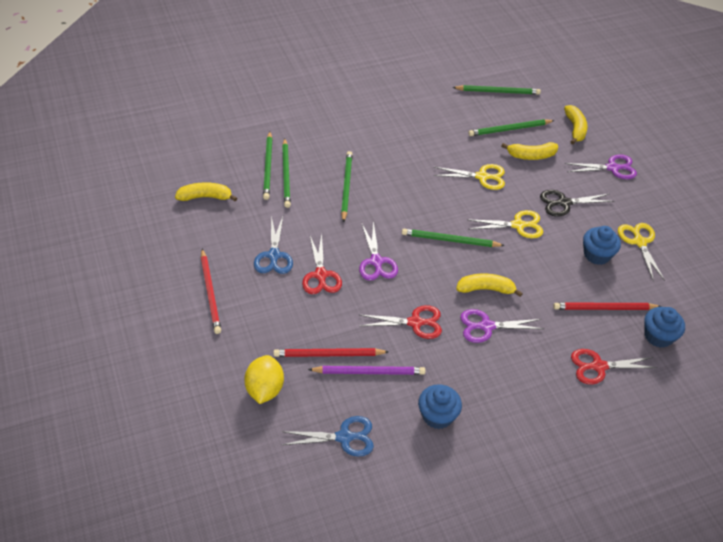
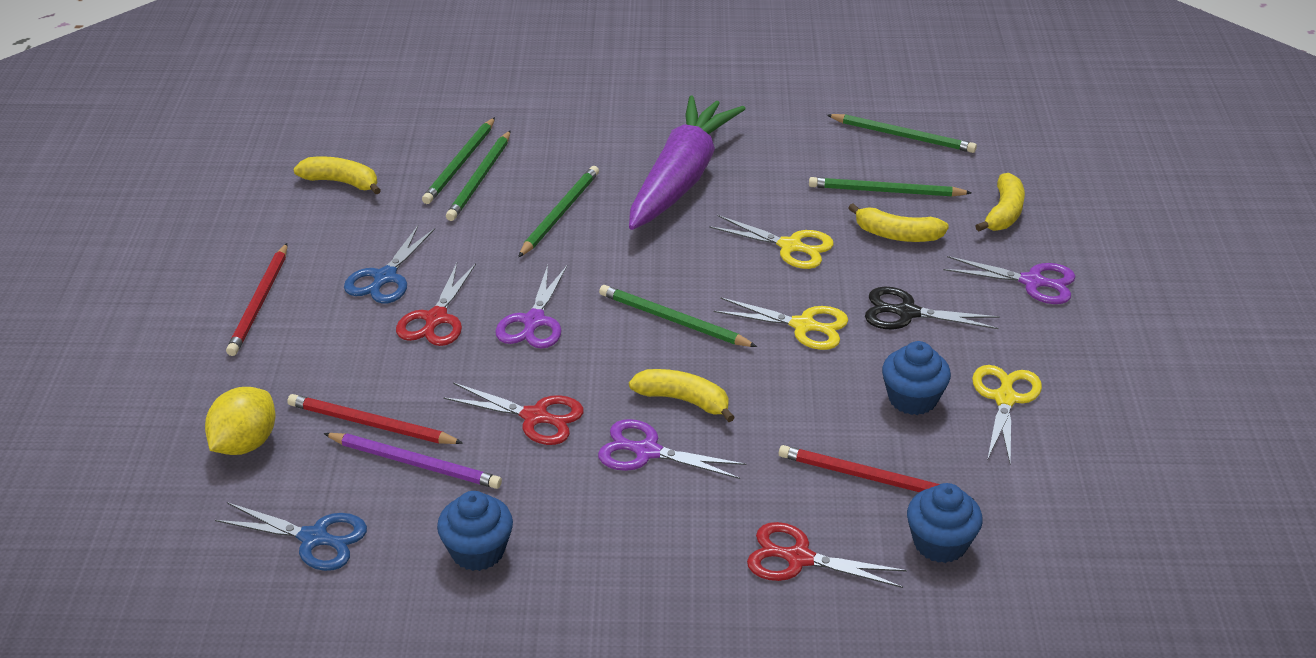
camera: 25 degrees right, 10 degrees down
none -> purple carrot [629,96,746,230]

